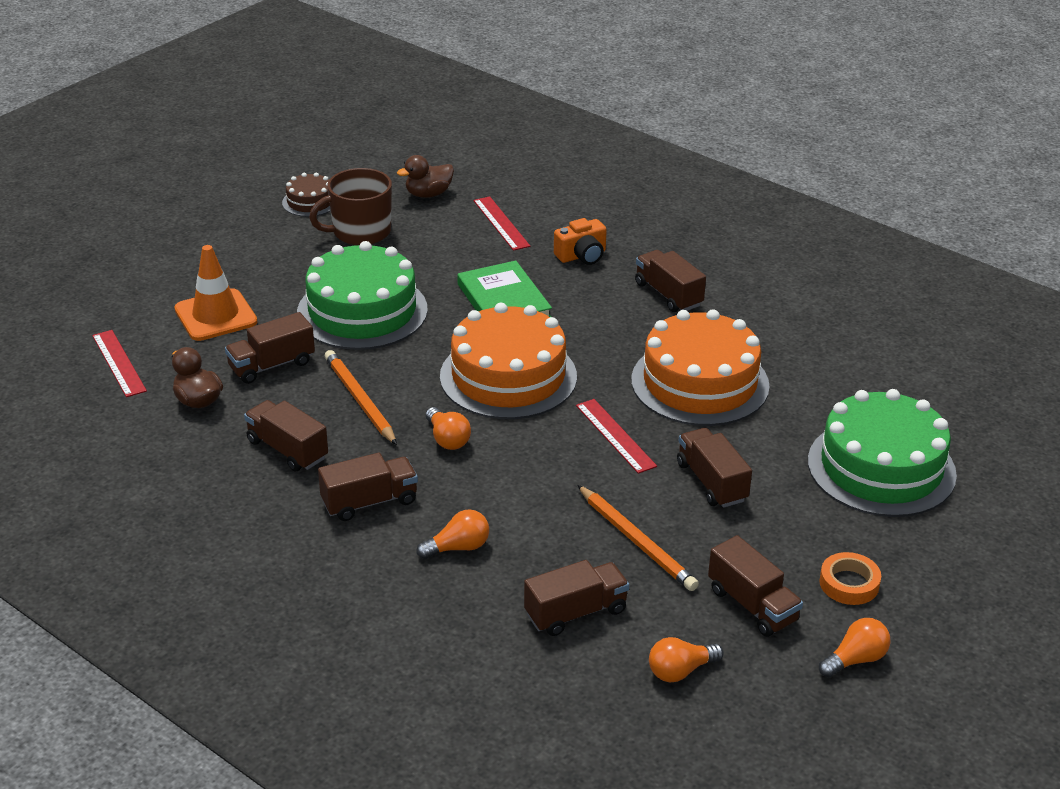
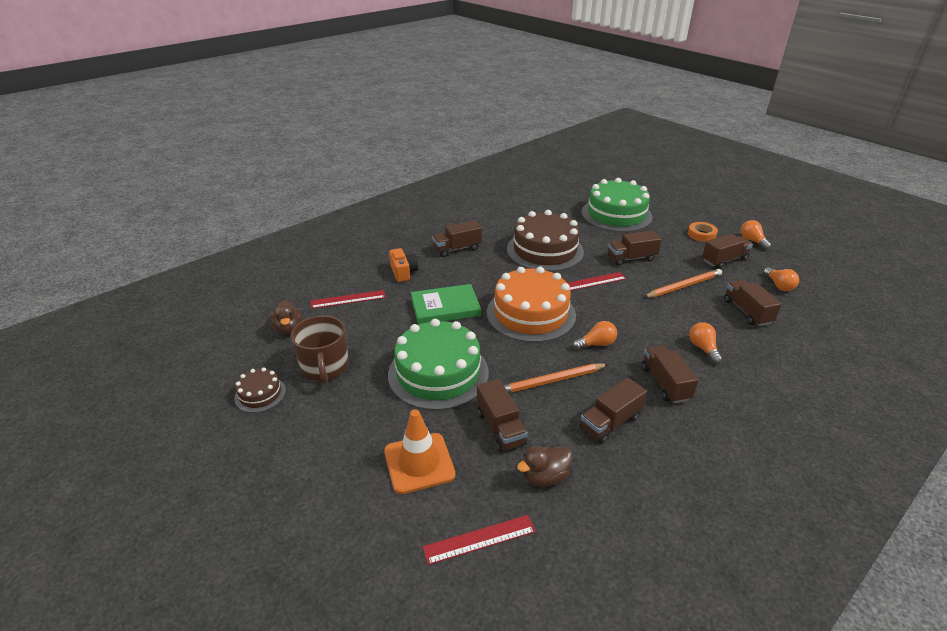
camera: 80 degrees left, 0 degrees up
orange cake [631,309,770,426] -> brown cake [507,210,584,272]

